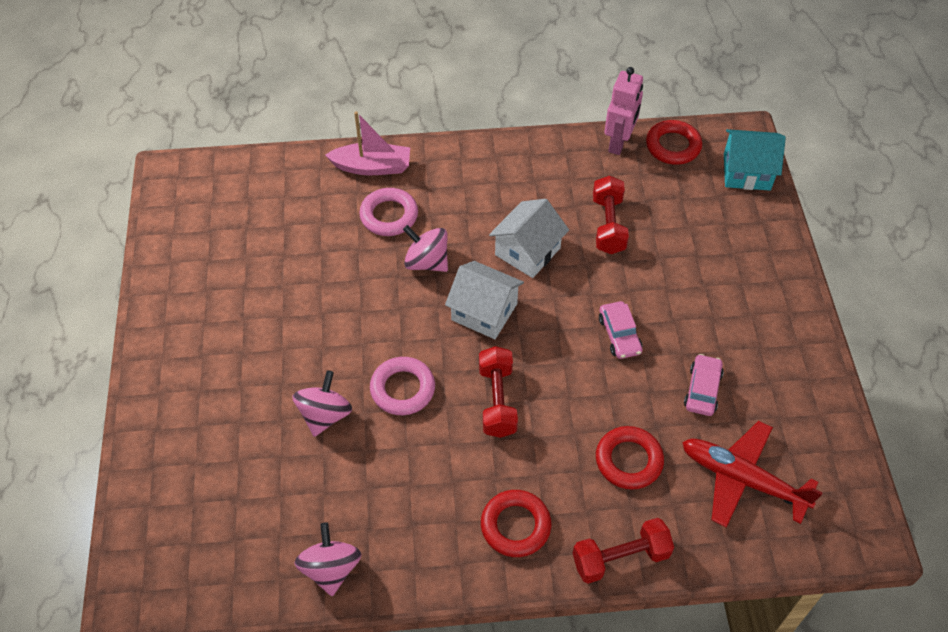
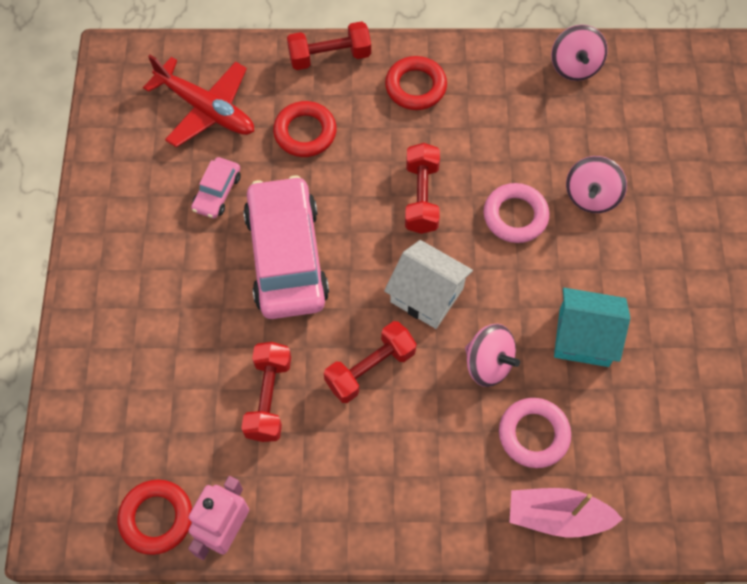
camera: 175 degrees left, 10 degrees up
white house [489,199,569,278] -> red dumbbell [324,321,417,403]
pink car [599,301,643,359] -> pink car [243,175,329,319], size x2.20
turquoise house [724,129,786,191] -> turquoise house moved to [554,288,630,367]

